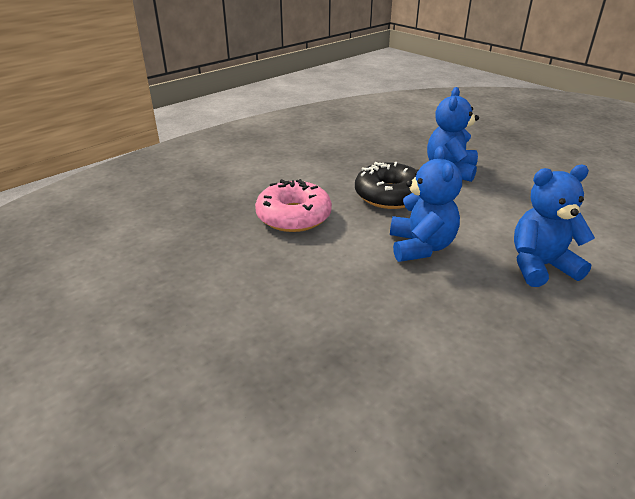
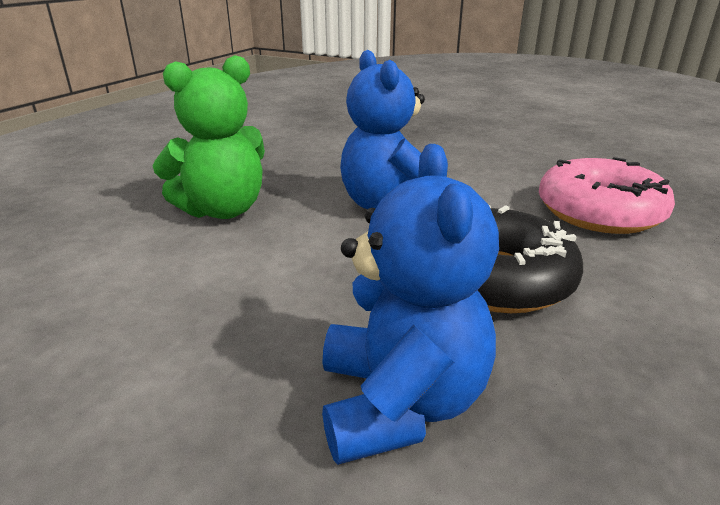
camera: 160 degrees right, 5 degrees down
blue teddy bear [514,165,595,287] -> green teddy bear [153,55,265,219]

